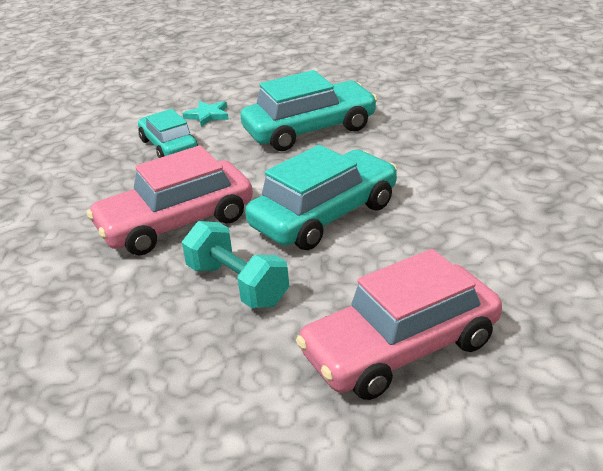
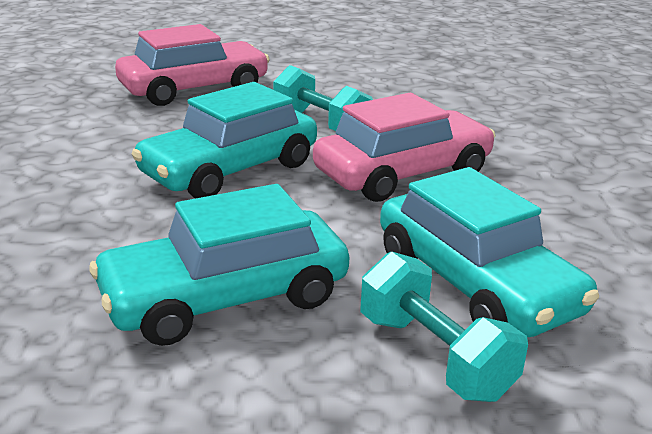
camera: 175 degrees right, 5 degrees down
turquoise car [138,109,198,158] -> turquoise car [380,167,599,337], size x1.59
turquoise star [182,101,229,127] -> turquoise dumbbell [360,251,528,402]

